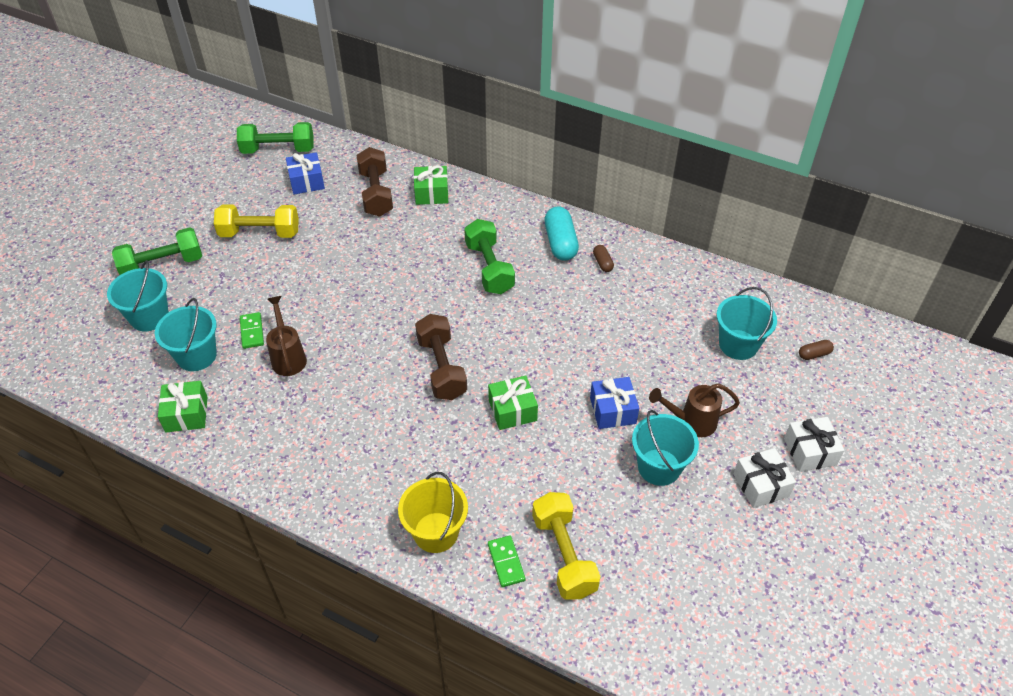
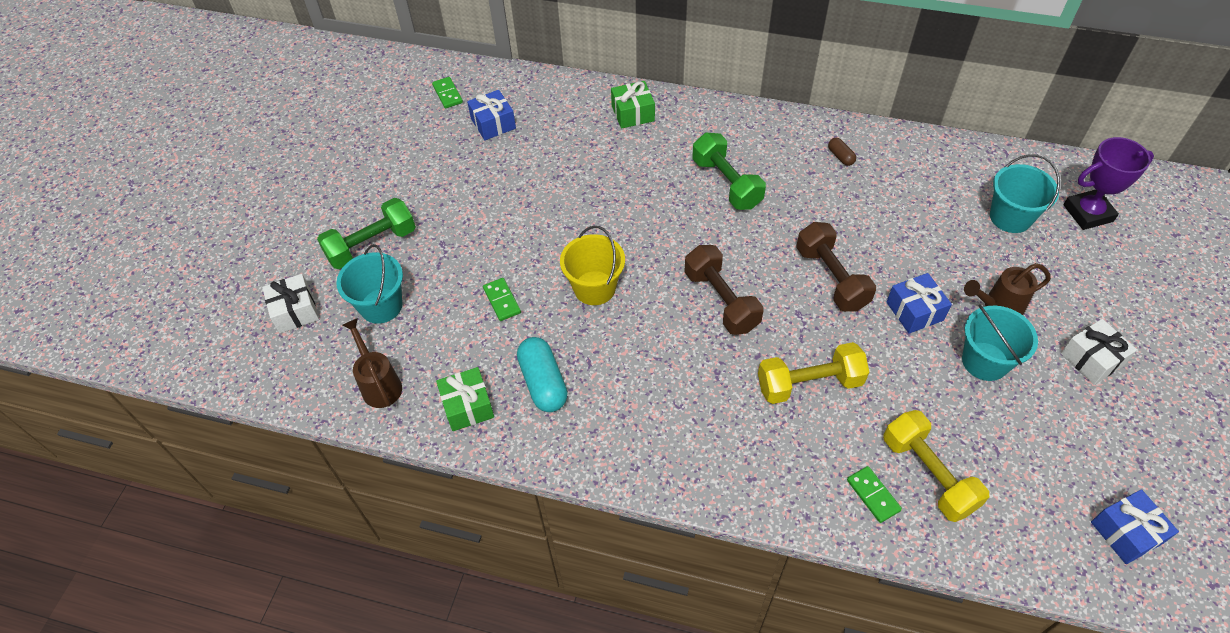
camera: 10 degrees left, 5 degrees up
turquoise bucket [155,298,217,371] -> none
yellow dumbbell [214,204,299,238] -> yellow dumbbell moved to [758,342,869,404]
green dumbbell [237,122,314,154] -> green domino [432,77,463,108]
brown watering can [266,296,307,376] -> brown watering can moved to [342,318,402,408]
brown dumbbell [356,147,393,217] -> brown dumbbell moved to [796,222,876,312]
yellow bucket [398,472,468,553] -> yellow bucket moved to [560,226,625,305]
green gift [488,375,538,430] -> none
turquoise capsule [544,207,579,260] -> turquoise capsule moved to [517,337,568,412]
white gift [784,417,844,472] -> white gift moved to [262,274,319,333]
brown capsule [799,340,834,360] -> purple trophy [1063,137,1154,230]
none -> blue gift [1091,489,1179,564]

